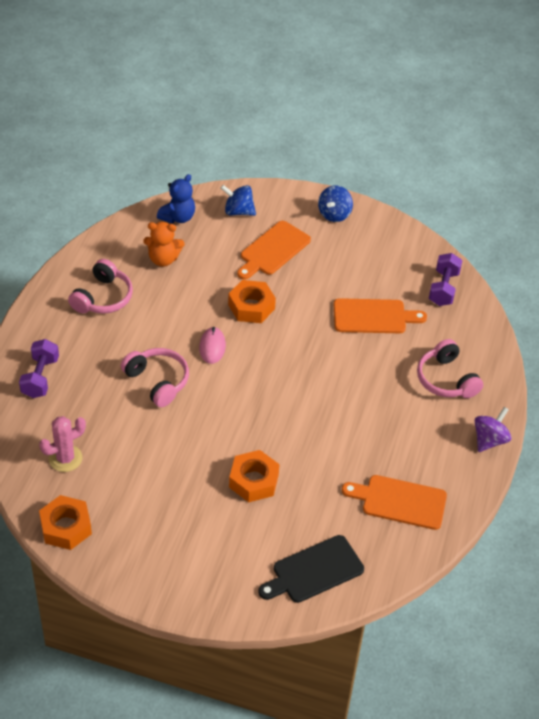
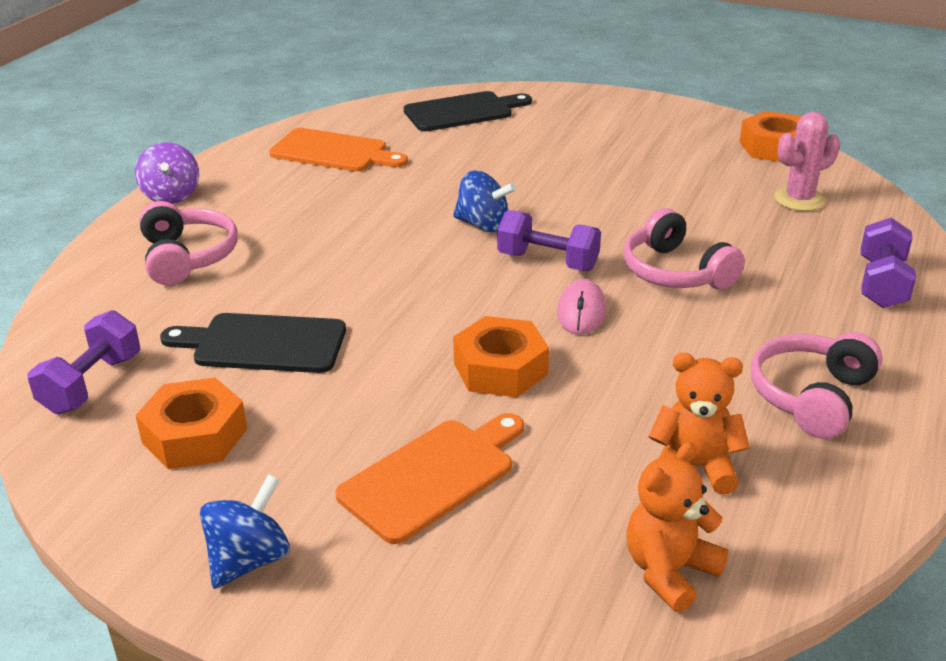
camera: 170 degrees left, 15 degrees down
blue teddy bear [157,174,195,224] -> orange teddy bear [626,442,729,612]
blue spinning top [221,185,256,216] -> blue spinning top moved to [453,171,516,232]
orange nut [229,450,280,502] -> orange nut moved to [135,378,247,469]
orange cutting board [334,298,427,333] -> black cutting board [160,313,346,373]
purple spinning top [475,407,512,452] -> purple spinning top turned 60 degrees counterclockwise [135,142,199,204]
none -> purple dumbbell [497,210,601,271]

